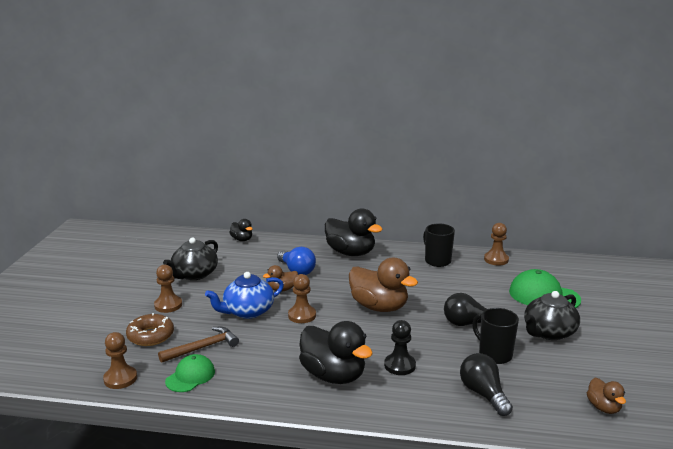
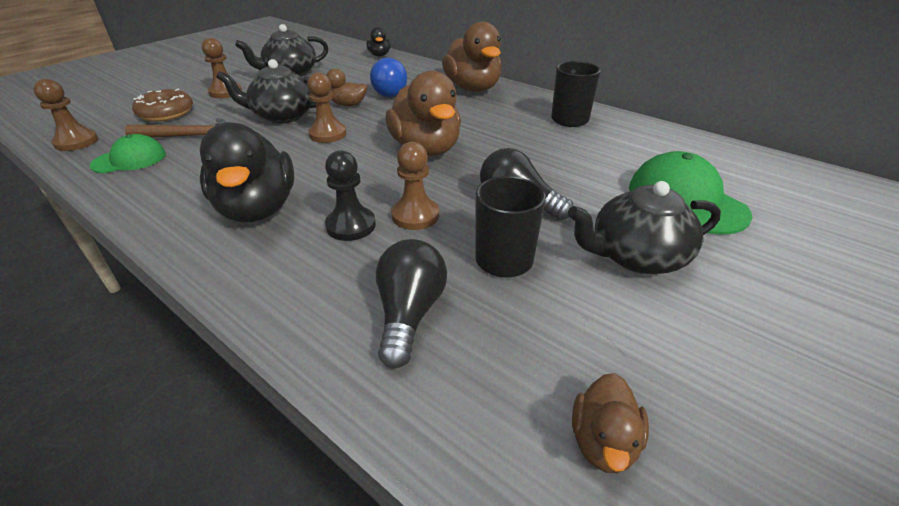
camera: 30 degrees right, 15 degrees up
blue teapot [205,272,284,319] -> black teapot [216,59,316,123]
black duck [325,208,382,256] -> brown duck [442,22,502,92]
brown pawn [484,223,509,265] -> brown pawn moved to [391,142,439,230]

